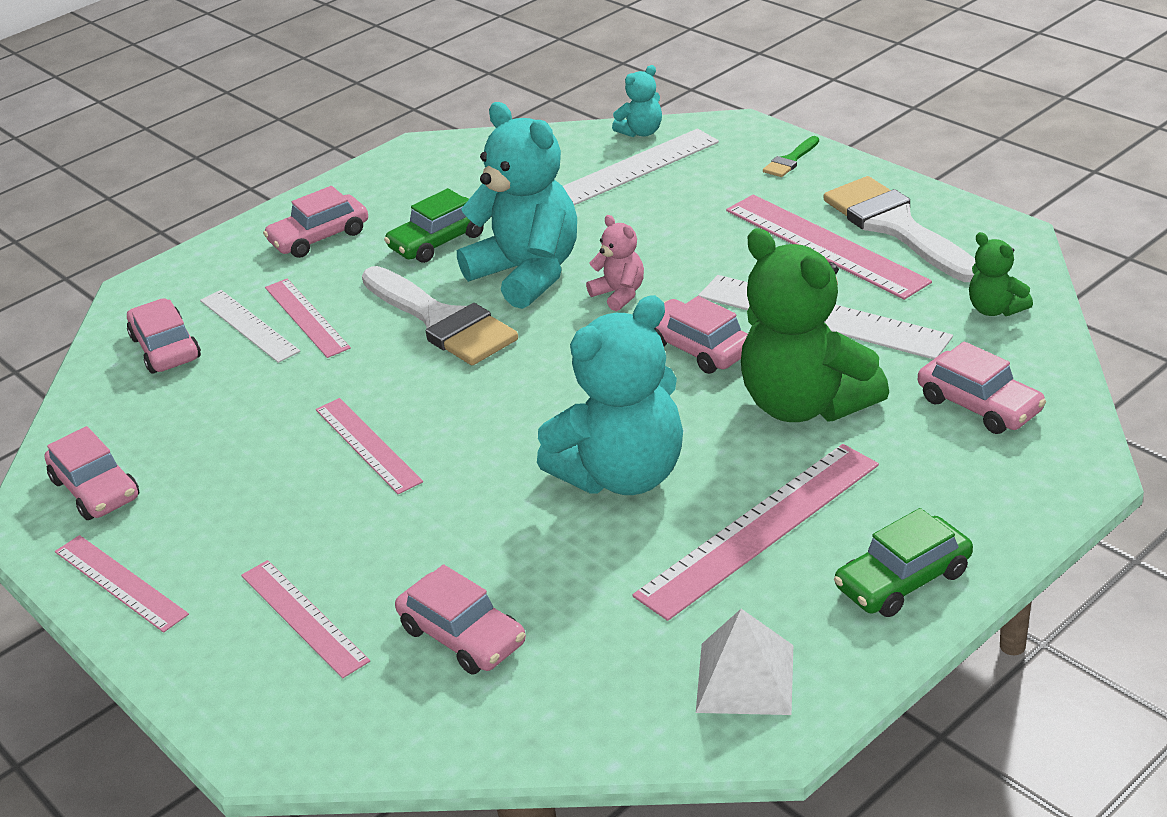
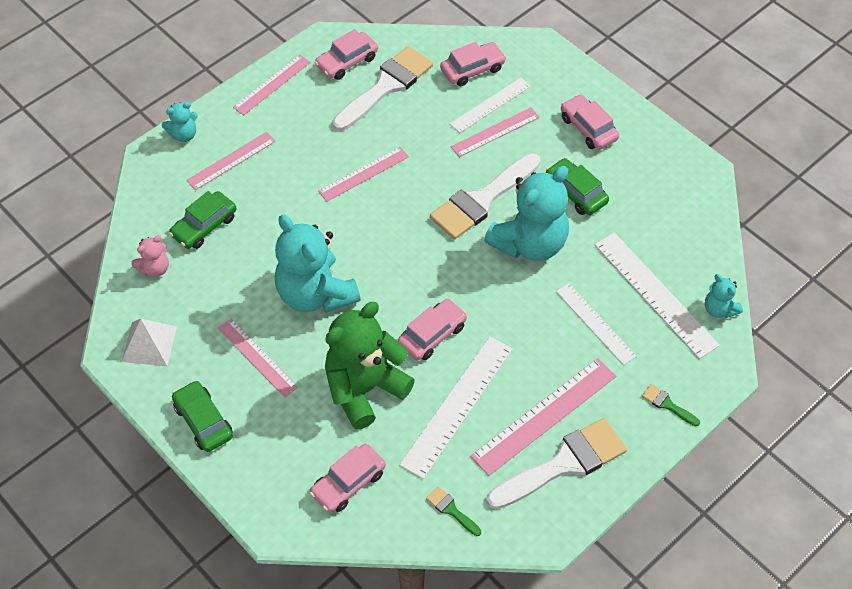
camera: 85 degrees right, 20 degrees up
pink car [395,565,526,674] -> green car [169,191,237,249]
pink teddy bear [586,215,644,311] -> pink teddy bear moved to [131,235,169,277]
pink ruler [633,444,879,621] -> pink ruler [218,318,298,398], size x0.64
green teddy bear [969,232,1033,316] -> green brush [426,486,481,536]
none -> turquoise teddy bear [162,102,198,142]
none -> white brush [332,46,433,131]
none -> white ruler [556,283,636,365]

